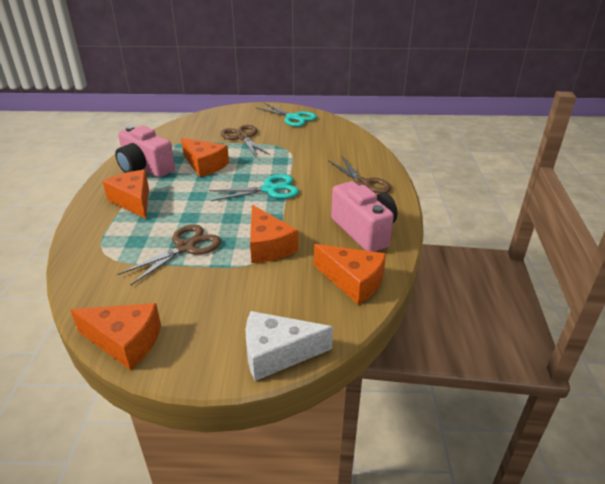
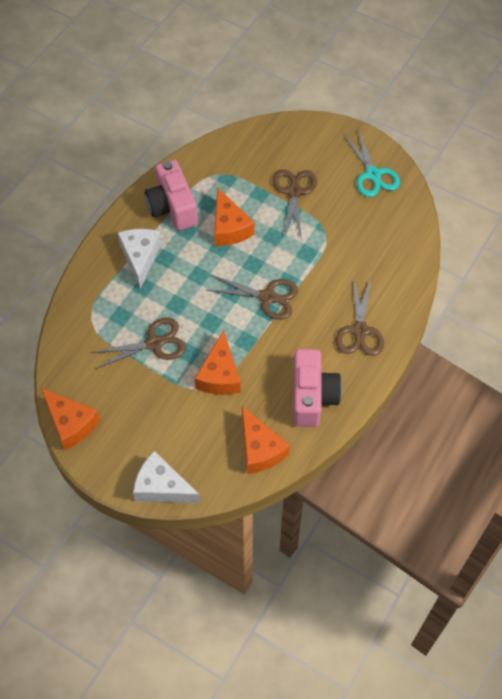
camera: 30 degrees right, 25 degrees up
orange cheese [103,170,149,219] -> white cheese [118,229,162,289]
turquoise scissors [209,174,299,201] -> brown scissors [206,275,298,320]

